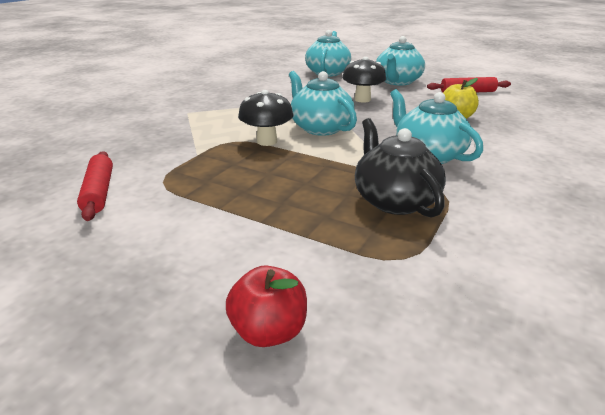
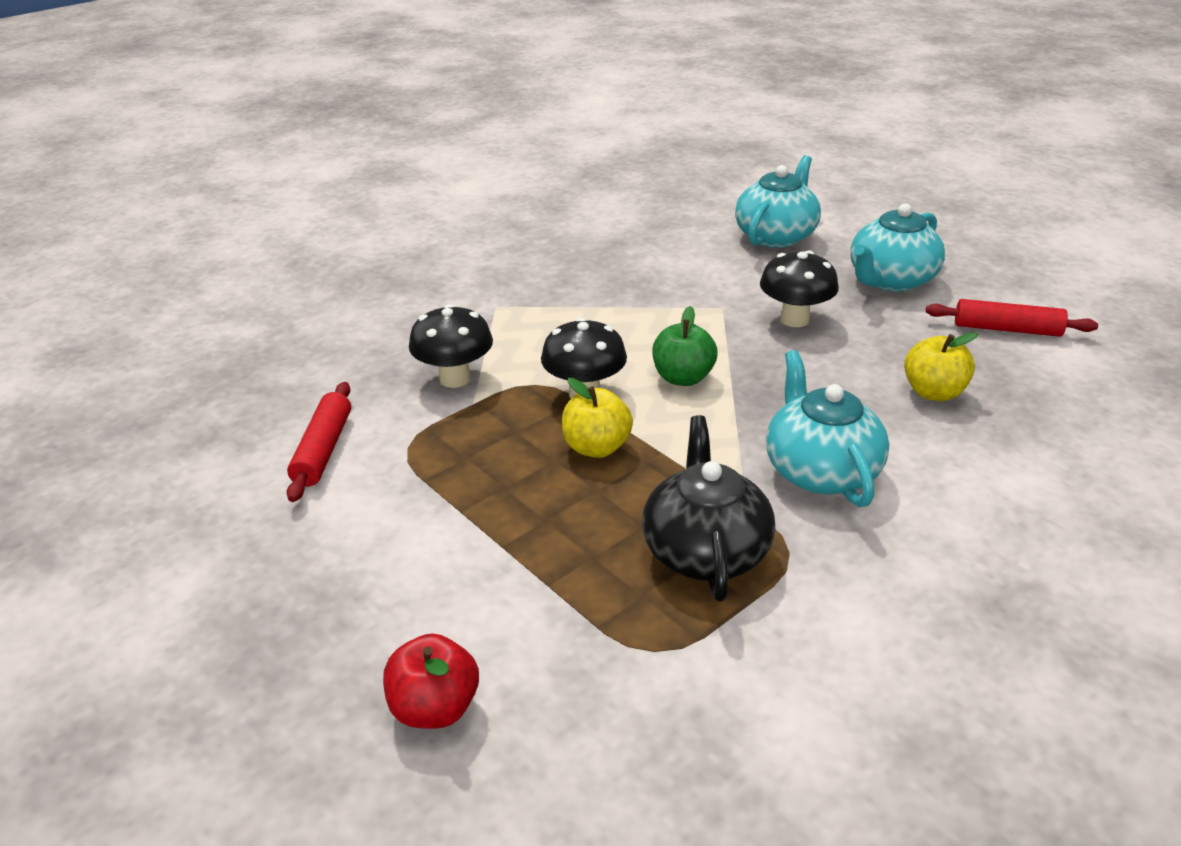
camera: 20 degrees right, 5 degrees up
turquoise teapot [289,71,357,136] -> green apple [652,306,717,386]
none -> black mushroom [409,304,493,388]
none -> yellow apple [562,378,633,458]

